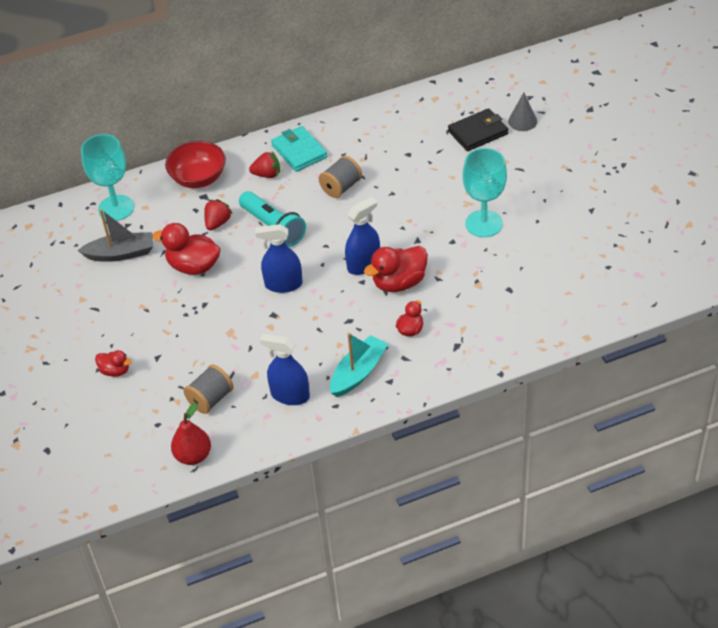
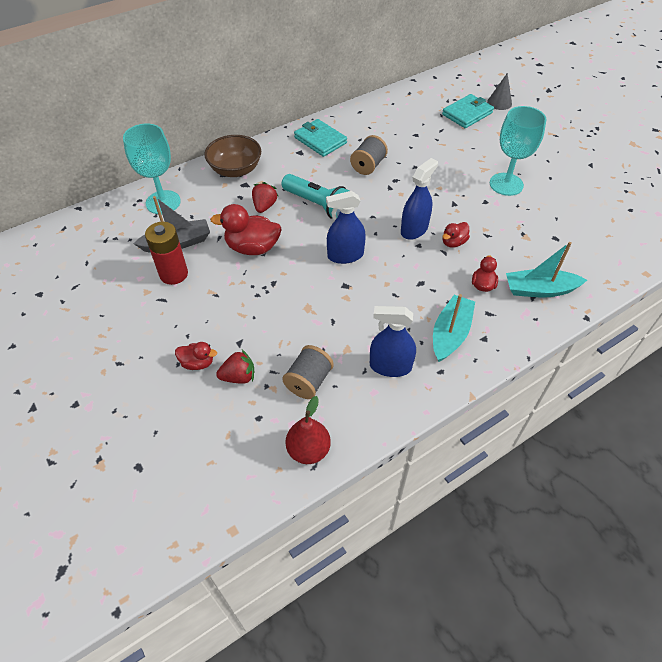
camera: 15 degrees left, 5 degrees up
red bowl [165,141,226,188] -> brown bowl [204,135,261,177]
red strawberry [249,151,280,178] -> red strawberry moved to [216,350,254,384]
red duck [364,246,428,292] -> red duck [443,222,470,248], size x0.55
black wallet [448,108,508,151] -> turquoise wallet [442,94,494,128]
none -> red battery [145,222,188,285]
none -> turquoise boat [506,242,587,297]

